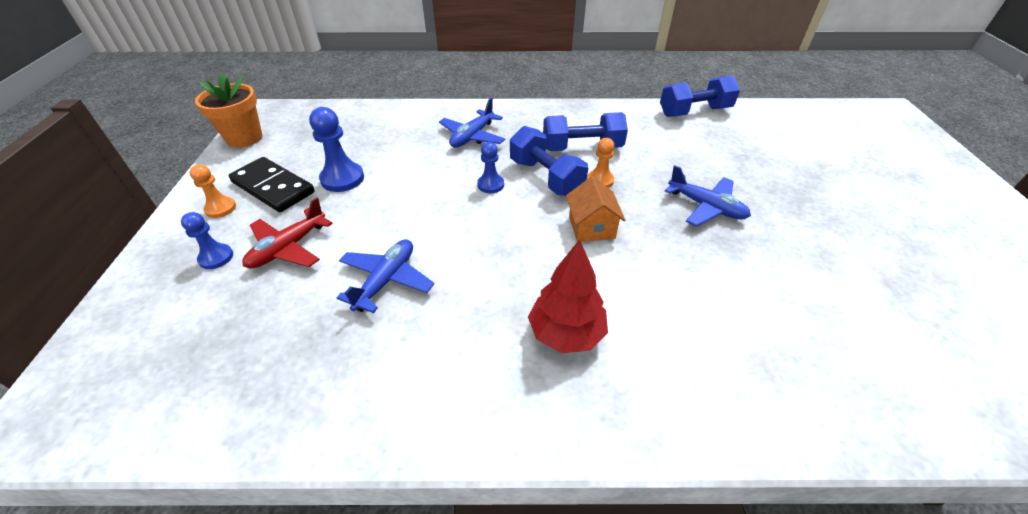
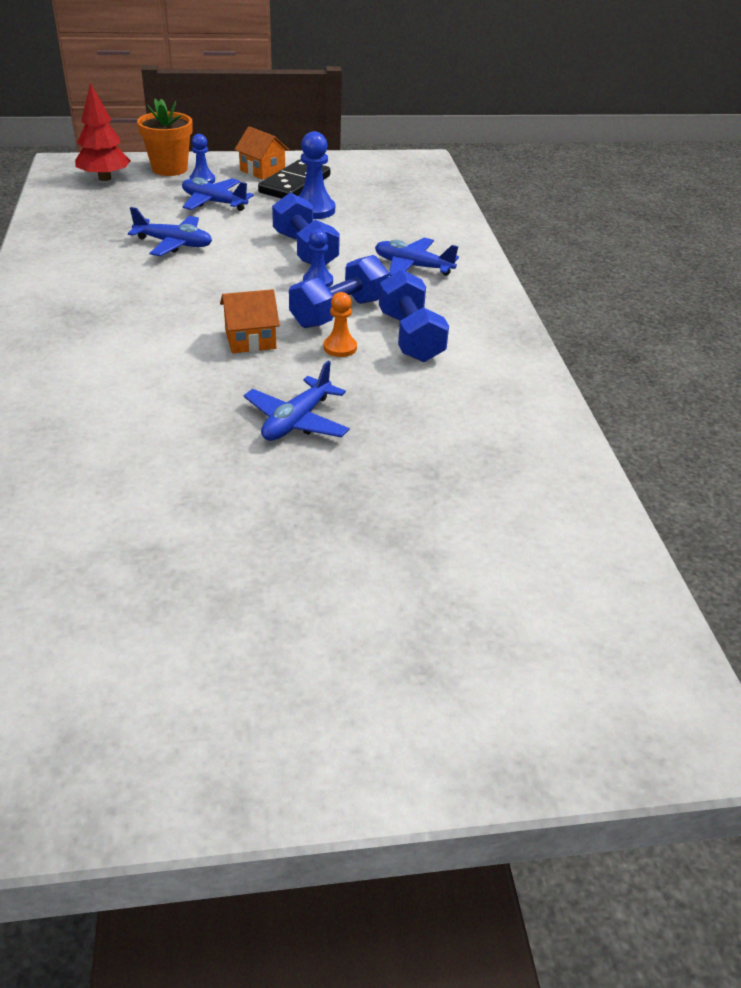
camera: 80 degrees right, 5 degrees down
orange pawn [190,164,236,218] -> orange house [234,126,289,180]
orange flower pot [195,72,262,148] -> orange flower pot moved to [137,99,193,176]
red plane [242,198,333,269] -> blue plane [182,177,254,211]
red tree [528,239,608,353] -> red tree moved to [75,83,131,181]
blue dumbbell [660,75,740,117] -> blue dumbbell moved to [272,193,340,265]

